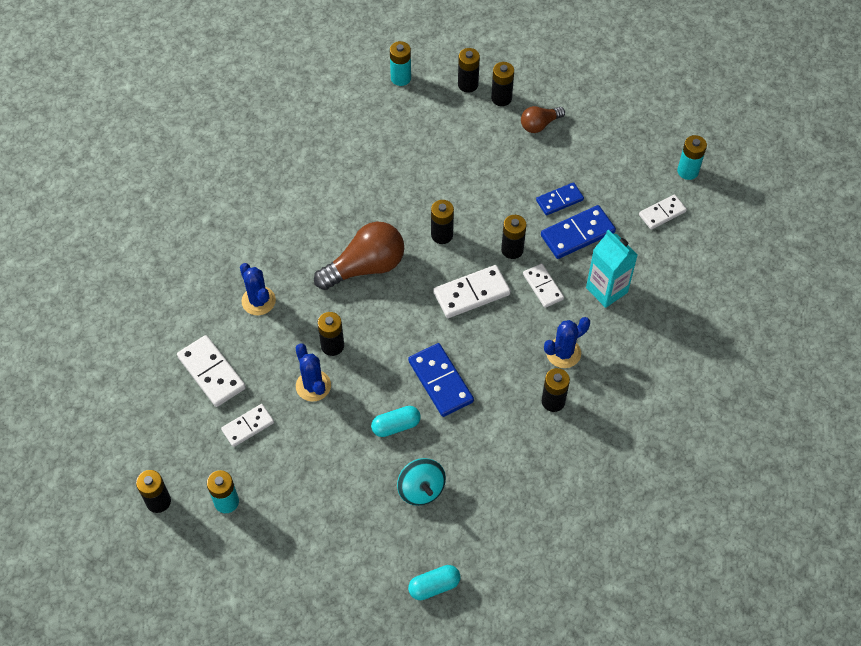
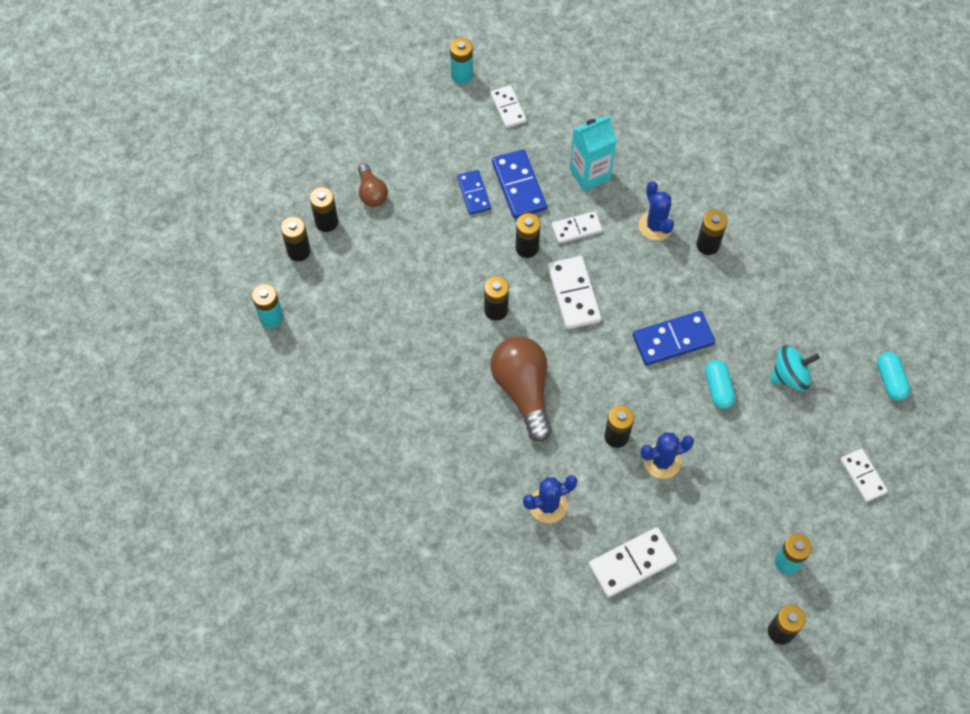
camera: 80 degrees left, 5 degrees up
white domino [221,404,274,447] -> white domino moved to [840,449,888,502]

